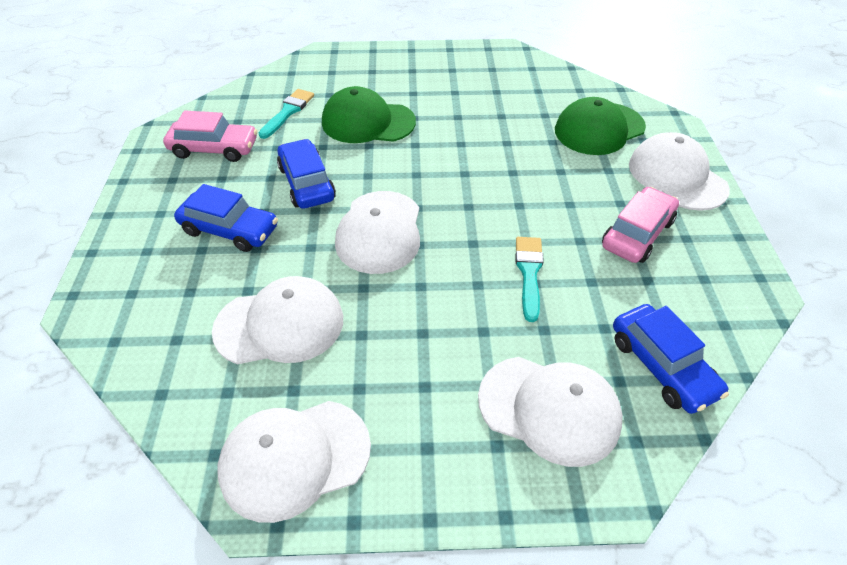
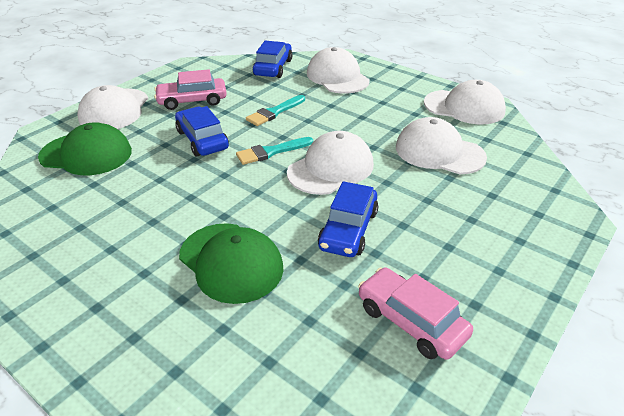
camera: 140 degrees left, 10 degrees down
blue car [174,184,278,252] -> blue car moved to [175,106,229,157]
turquoise brush [259,89,314,139] -> turquoise brush moved to [236,137,313,165]

